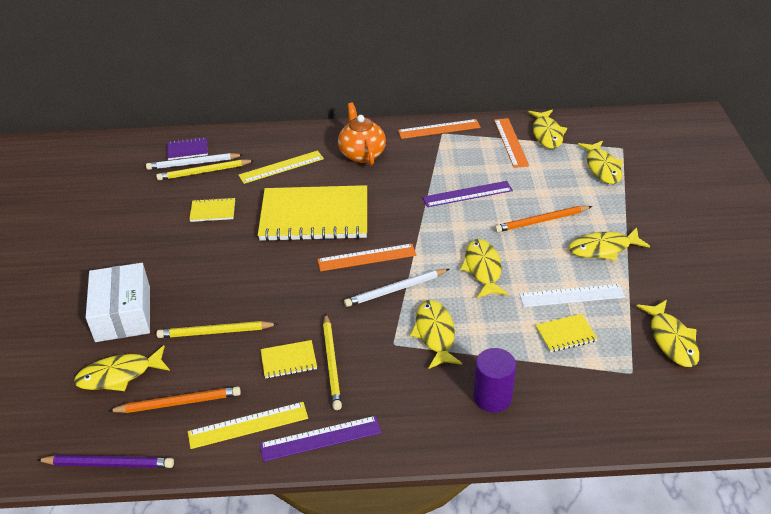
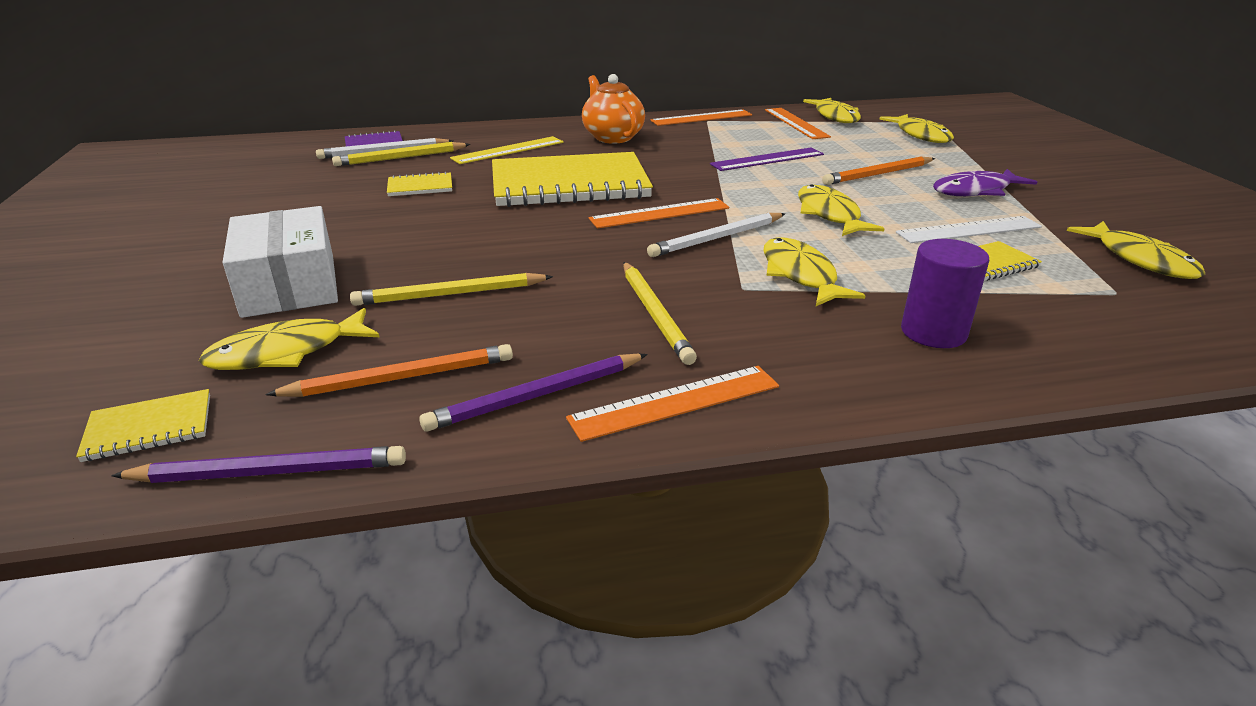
camera: 10 degrees left, 10 degrees down
yellow ruler [188,402,308,449] -> purple pencil [419,354,648,432]
yellow notebook [260,340,317,379] -> yellow notebook moved to [76,389,210,462]
purple ruler [260,416,381,462] -> orange ruler [566,366,779,442]
yellow fish [569,228,650,261] -> purple fish [933,169,1037,196]

